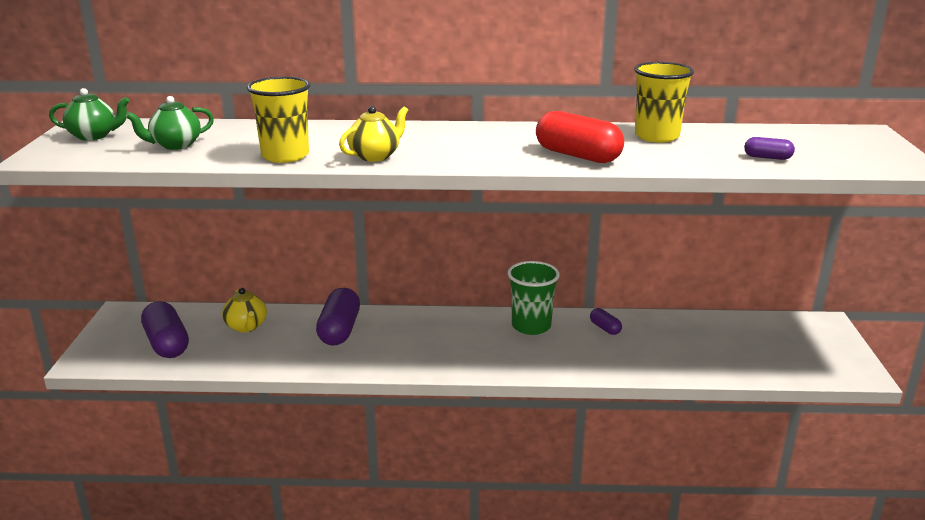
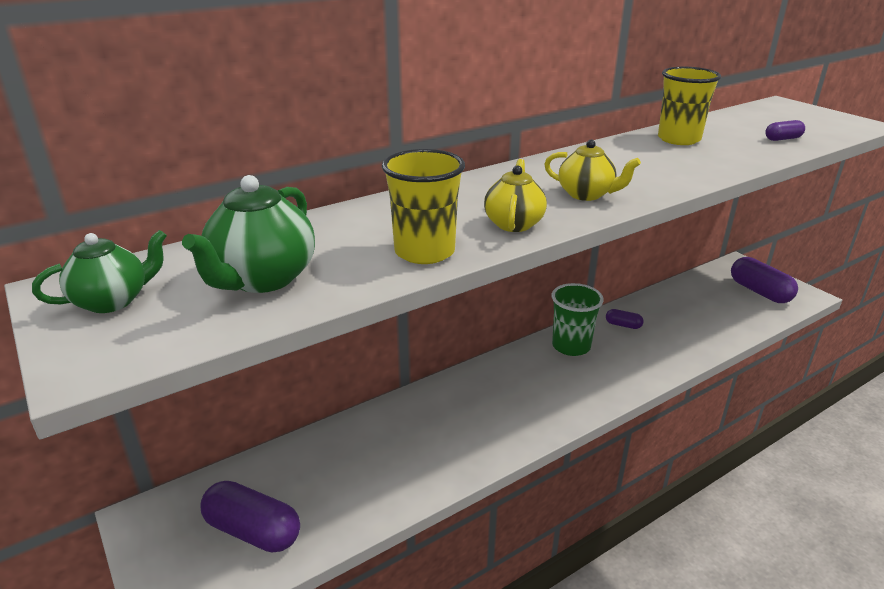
camera: 35 degrees left, 5 degrees up
green teapot [126,96,214,150] -> green teapot [182,175,315,293], size x1.51
yellow teapot [222,288,267,333] -> yellow teapot moved to [544,140,641,201]
purple capsule [316,288,360,346] -> purple capsule moved to [731,257,798,303]
red capsule [536,111,624,163] -> none

